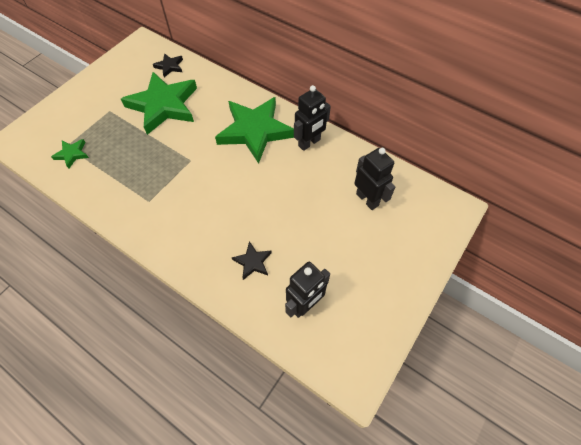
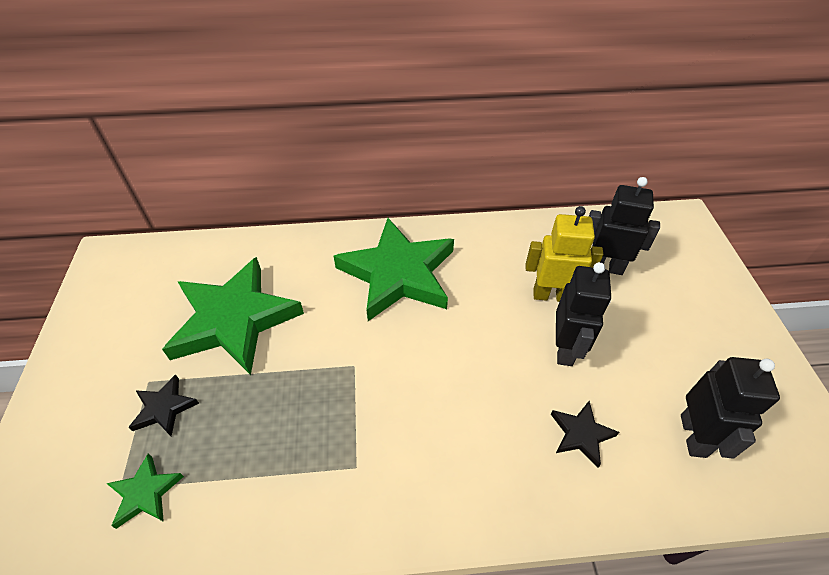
camera: 40 degrees left, 10 degrees down
black star [153,53,183,77] -> black star moved to [129,374,199,436]
black robot [294,85,331,151] -> black robot moved to [556,262,611,366]
none -> yellow robot [526,206,603,302]

